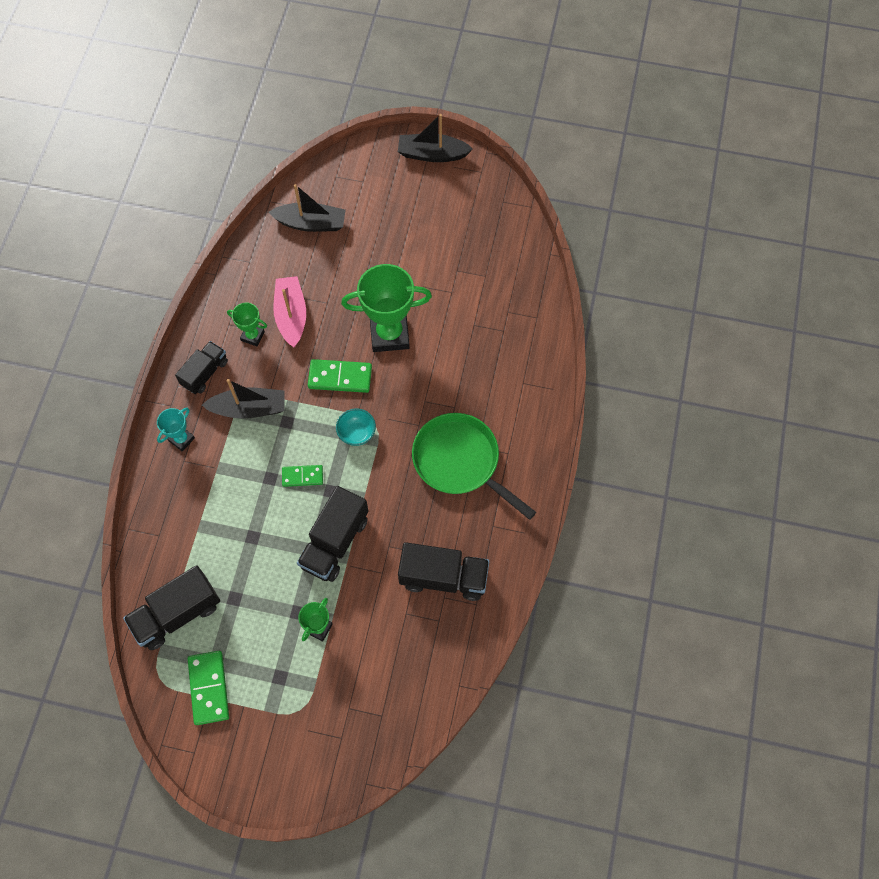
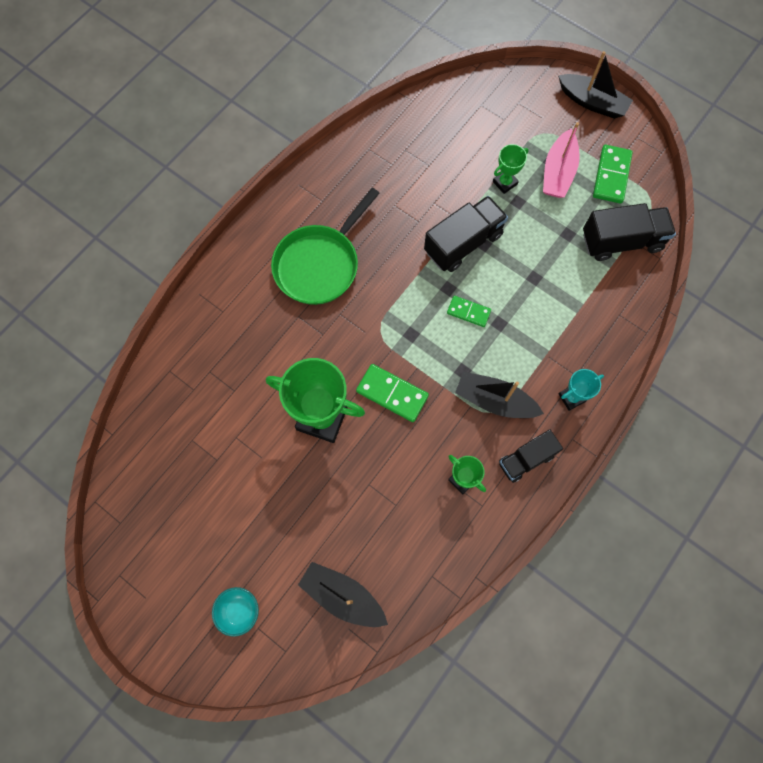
camera: 155 degrees left, 5 degrees up
pink boat [273,276,306,347] -> pink boat moved to [543,122,580,198]
turquoise bowl [336,408,376,446] -> turquoise bowl moved to [212,587,259,637]
black boat [398,114,473,162] -> black boat moved to [558,51,633,119]
black truck [398,542,489,601] -> none
green pan [412,413,536,520] -> green pan turned 60 degrees clockwise [271,188,380,305]

